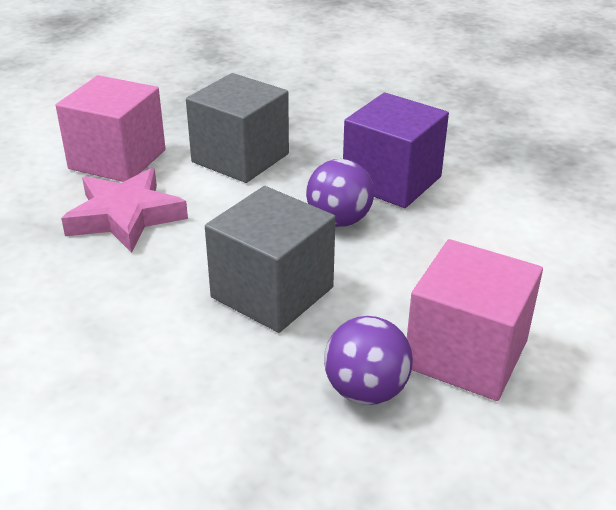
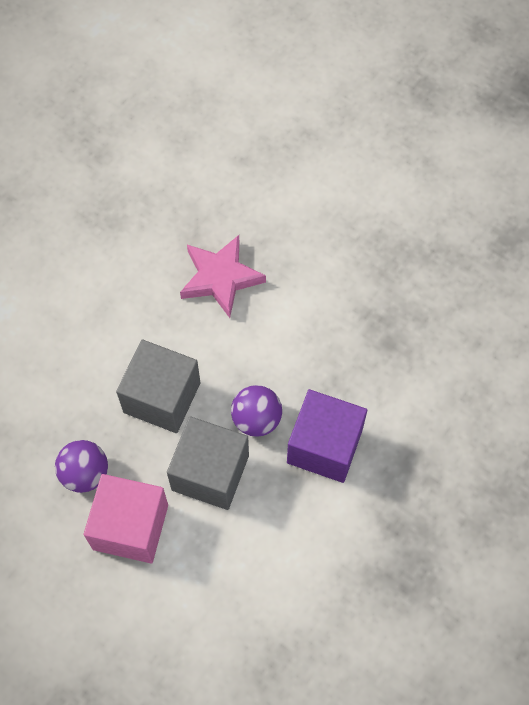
camera: 75 degrees right, 30 degrees up
pink cube [56,75,166,182] -> none
grey cube [186,73,289,183] -> grey cube moved to [167,416,249,510]

